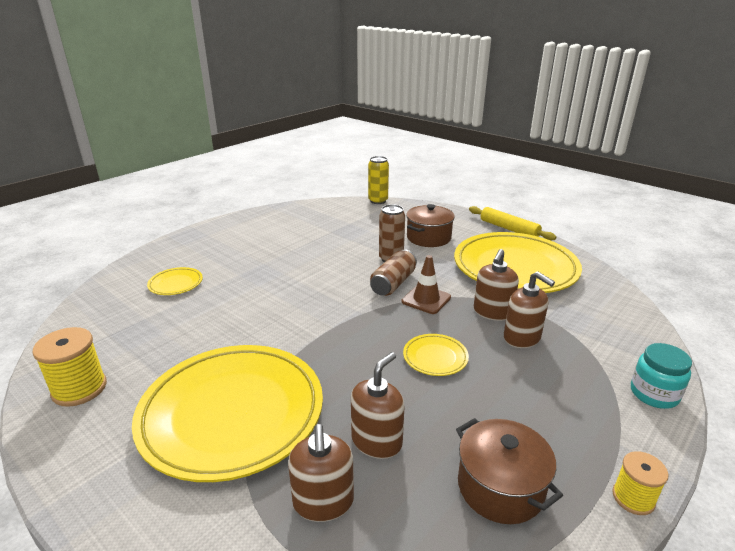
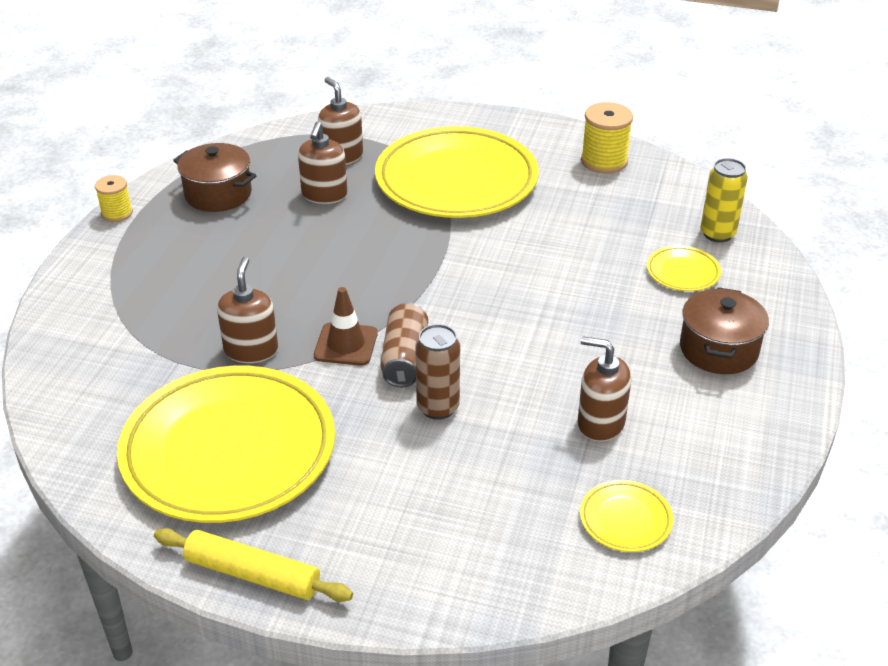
camera: 155 degrees right, 10 degrees up
yellow can [368,156,389,204] -> yellow can moved to [701,158,748,242]
yellow plate [403,334,469,376] -> yellow plate moved to [580,480,673,552]
brown pot [406,204,455,247] -> brown pot moved to [680,287,769,374]
brown soap dispenser [504,272,555,348] -> brown soap dispenser moved to [578,336,631,441]
turquoise jar [631,343,692,409] -> none

